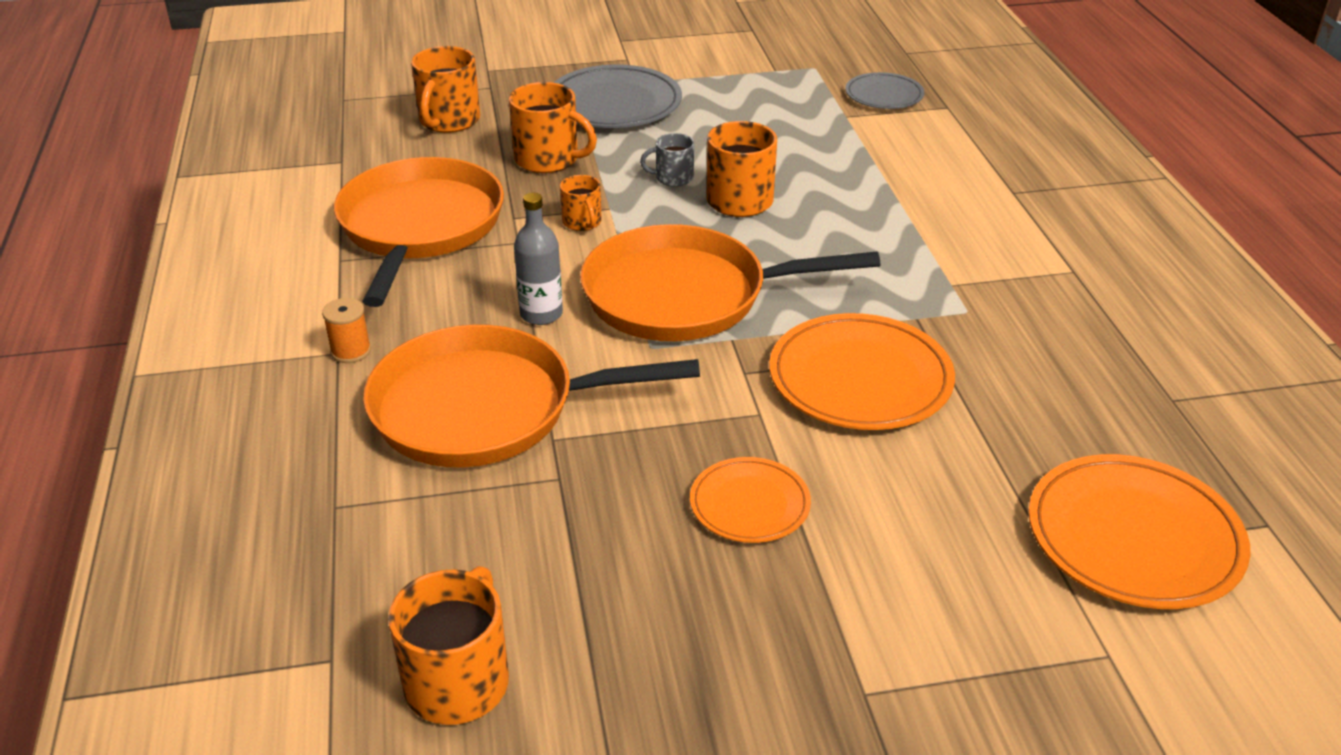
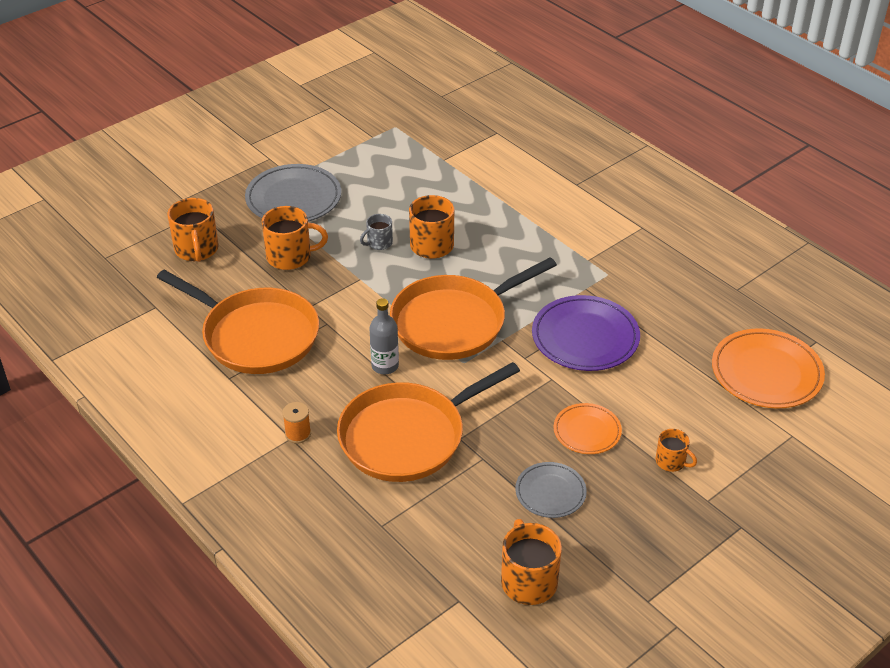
camera: 30 degrees left, 5 degrees up
orange pan [334,157,504,307] -> orange pan turned 150 degrees clockwise [157,270,319,374]
orange mug [560,175,602,231] -> orange mug moved to [656,429,697,472]
orange plate [769,313,955,430] -> purple plate [532,295,640,371]
grey plate [845,72,924,109] -> grey plate moved to [515,462,587,518]

